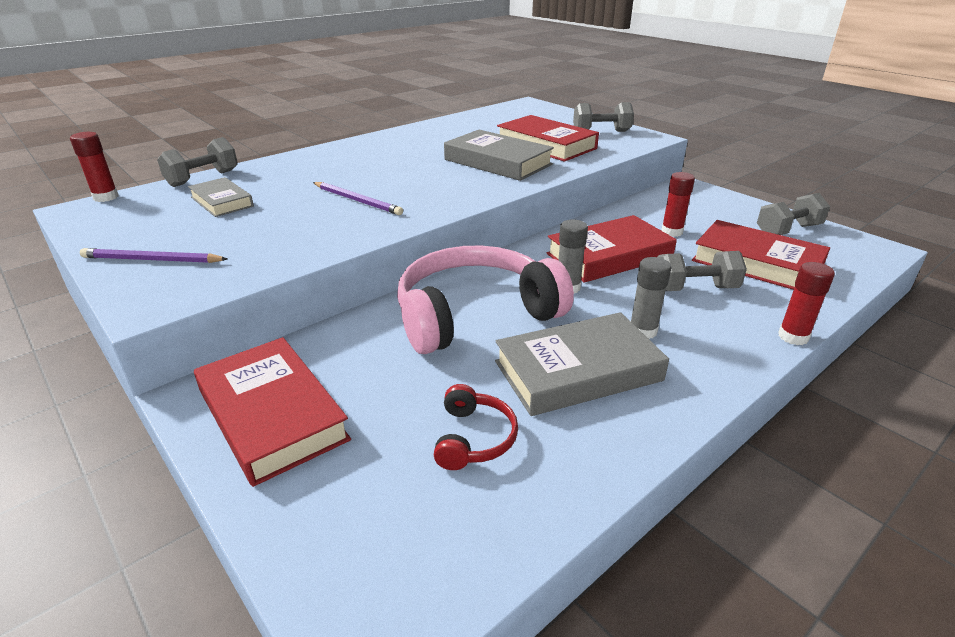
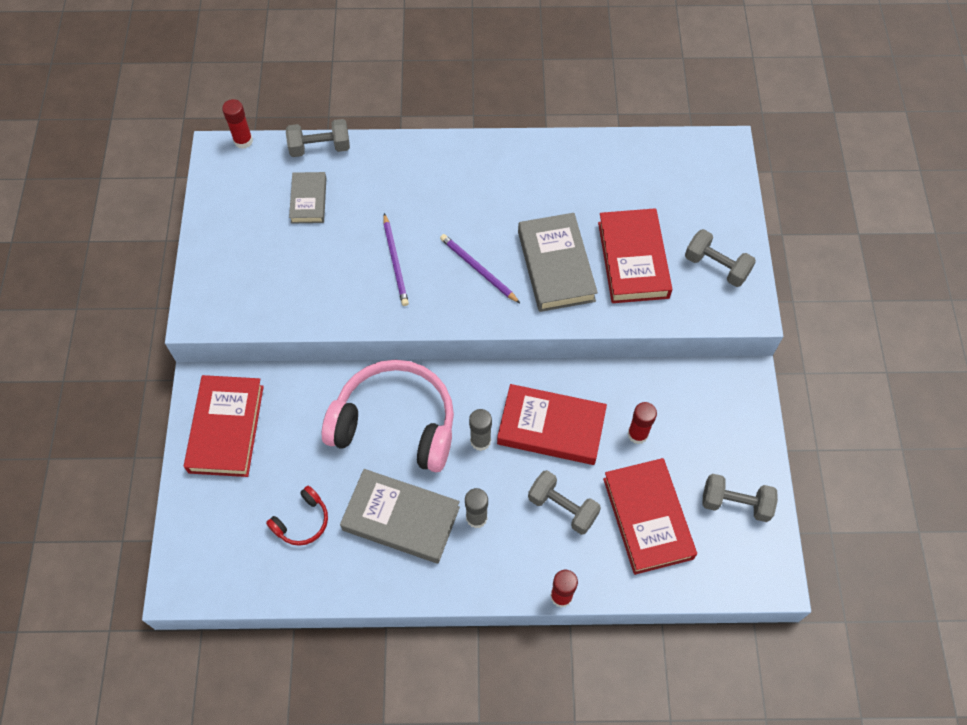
camera: 40 degrees right, 30 degrees up
purple pencil [80,248,227,263] -> purple pencil moved to [440,234,521,304]

